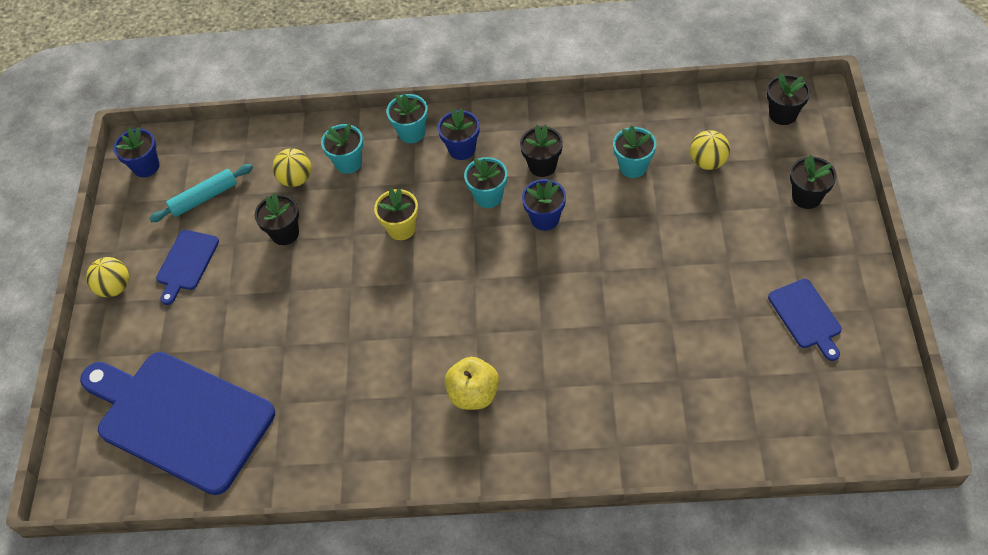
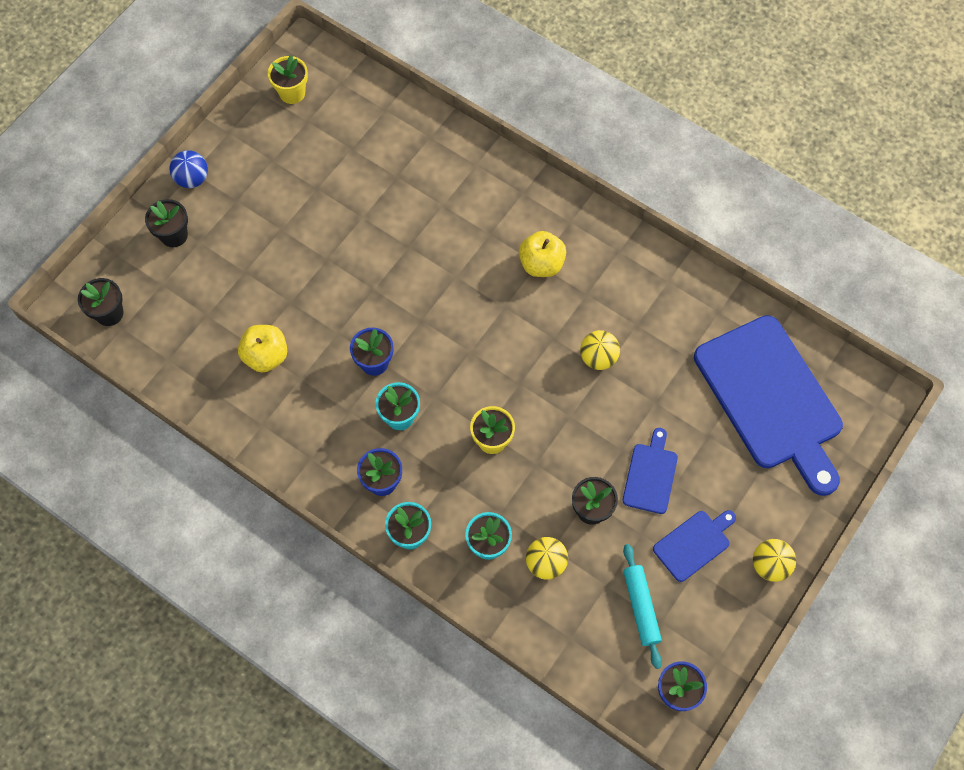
camera: 150 degrees left, 10 degrees up
turquoise rolling pin [149,164,253,222] -> turquoise rolling pin turned 75 degrees clockwise [623,544,662,669]
black flower pot [520,125,563,177] -> none
turquoise flower pot [613,125,656,178] -> yellow apple [238,325,287,372]
yellow ball [690,130,730,170] -> yellow ball moved to [580,330,620,370]
blue cutting board [768,279,842,361] -> blue cutting board moved to [622,428,678,514]
none -> blue ball [169,150,208,188]
none -> yellow flower pot [268,55,308,104]

